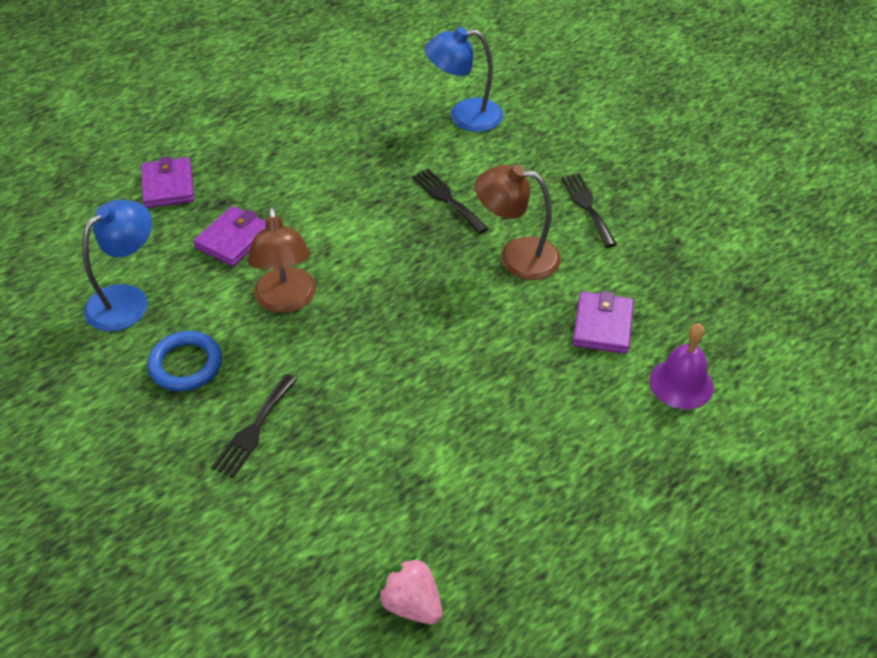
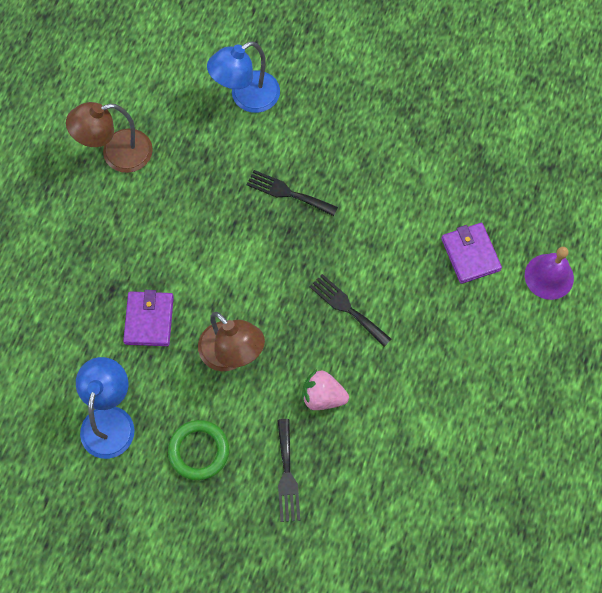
camera: 30 degrees left, 20 degrees up
purple wallet [141,157,194,208] -> none
blue ring [147,331,222,391] -> green ring [168,420,229,480]
pink strawberry [377,556,442,624] -> pink strawberry moved to [302,370,349,410]
brown lamp [475,165,561,280] -> brown lamp moved to [66,102,153,173]
black fork [561,173,617,248] -> black fork moved to [309,274,391,347]

